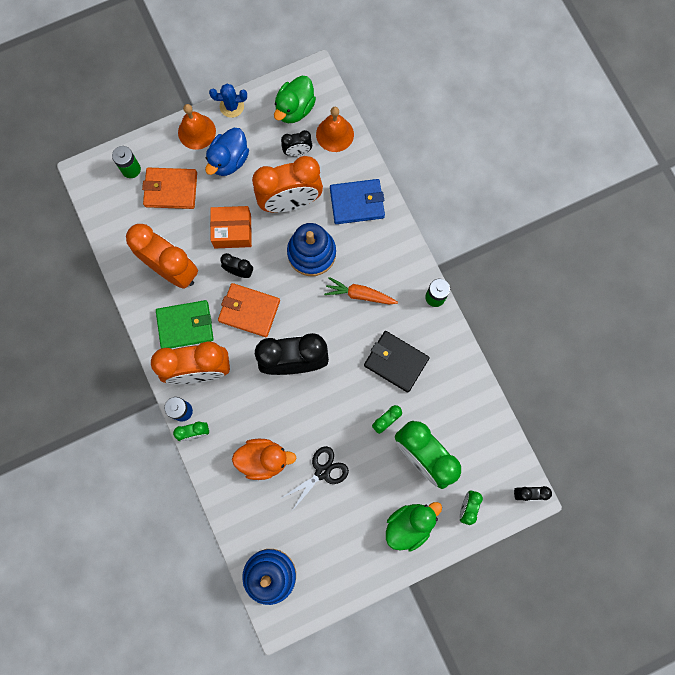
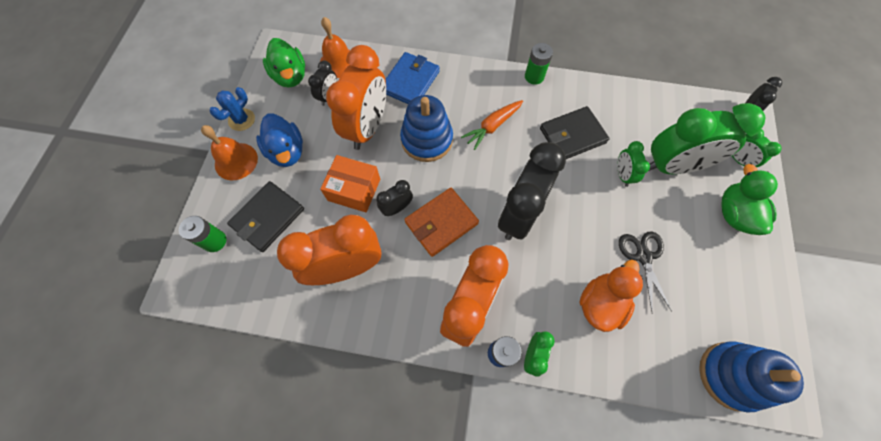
camera: 55 degrees left, 10 degrees down
orange wallet [142,168,197,209] -> black wallet [227,181,304,252]
green wallet [156,300,214,348] -> none
orange box [210,206,252,248] -> orange box turned 75 degrees clockwise [320,155,380,212]

